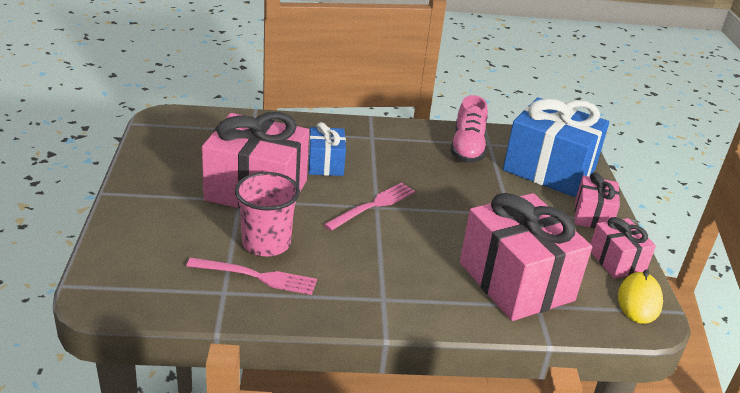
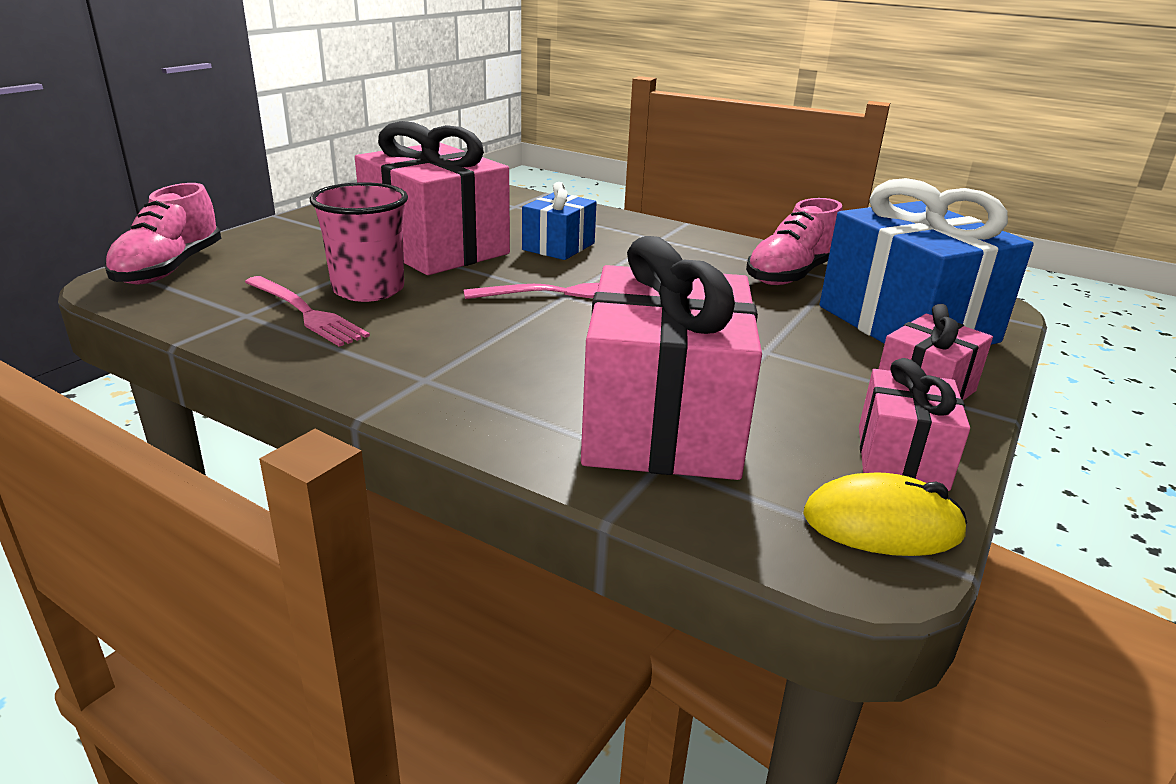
camera: 35 degrees right, 5 degrees down
yellow mouse [618,270,663,324] -> yellow mouse turned 45 degrees clockwise [803,472,967,556]
none -> pink shoe [105,183,221,284]

